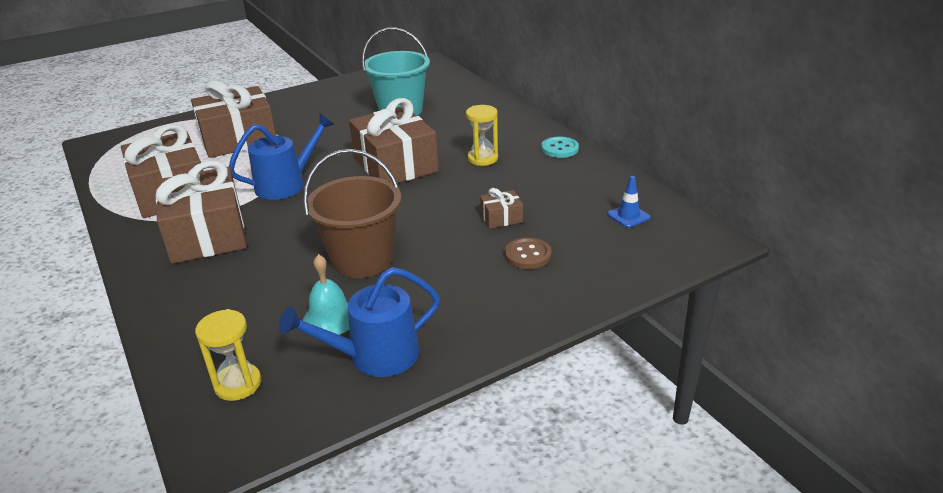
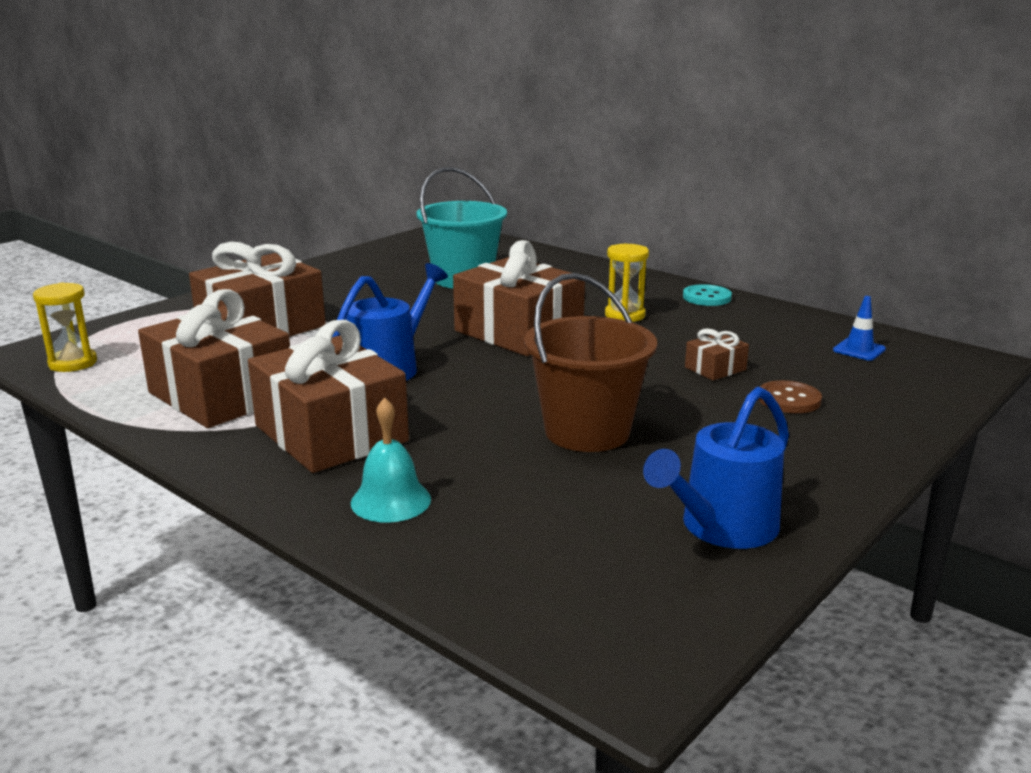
camera: 20 degrees left, 10 degrees down
yellow hourglass [195,309,261,401] -> yellow hourglass moved to [33,283,97,372]
turquoise bell [303,254,350,335] -> turquoise bell moved to [351,398,431,523]

